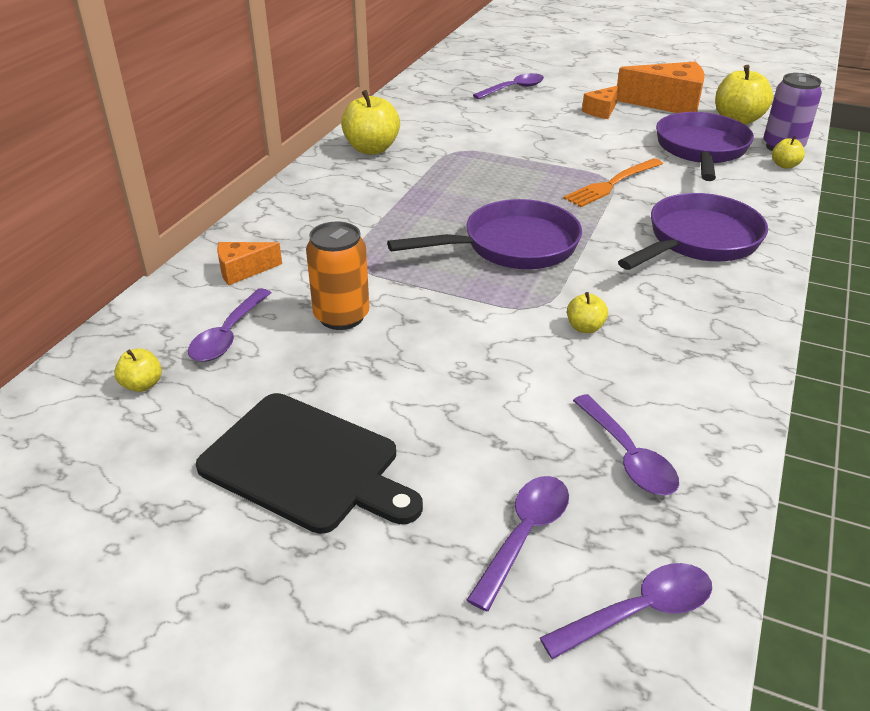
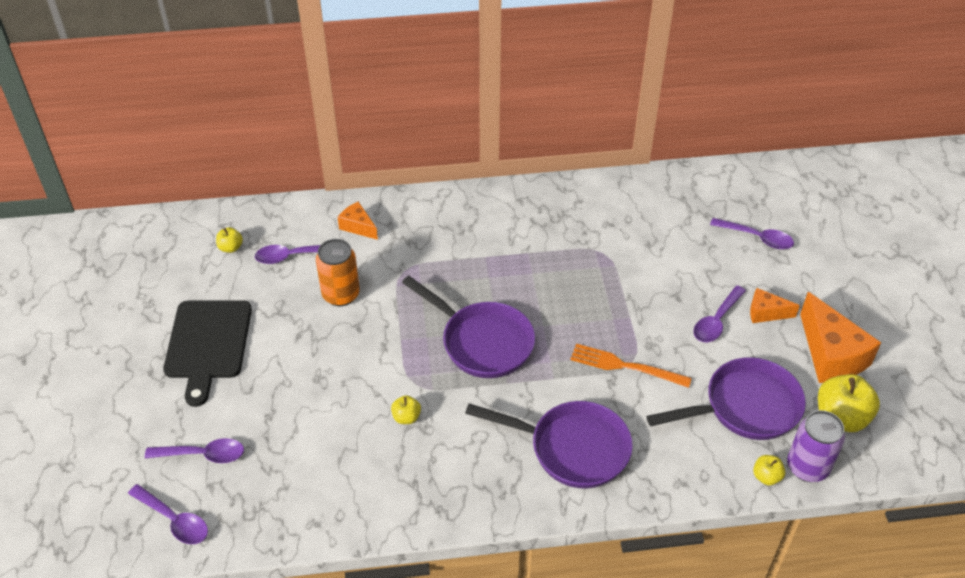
camera: 60 degrees right, 10 degrees up
yellow apple [341,90,400,154] -> none
purple spoon [573,394,679,496] -> purple spoon moved to [693,286,746,342]

